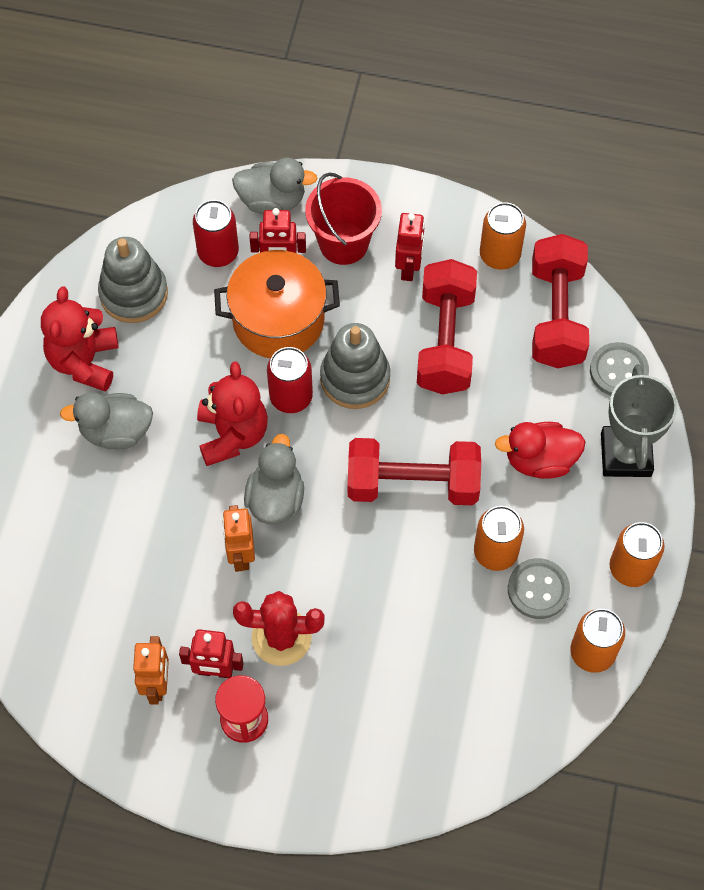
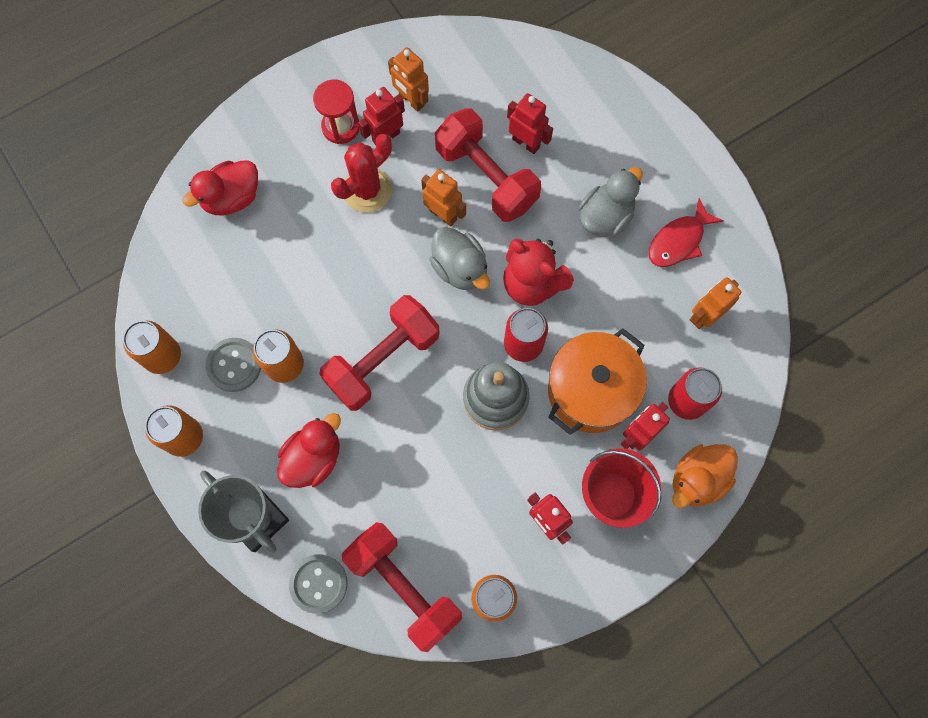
camera: 135 degrees right, 10 degrees up
red teddy bear [41,286,119,392] -> red fish [649,198,724,267]
grey stacking toy [98,237,168,323] -> orange robot [690,277,741,329]
grey duck [232,158,317,214] -> orange duck [672,444,738,508]
red dumbbell [417,259,477,395] -> red dumbbell moved to [435,108,541,222]
none -> red duck [182,161,258,215]
none -> red robot [507,93,553,154]

